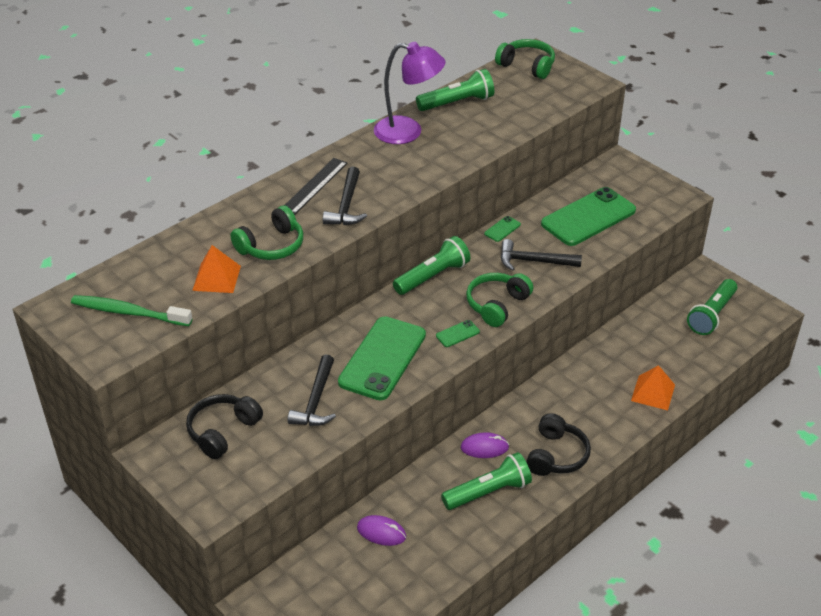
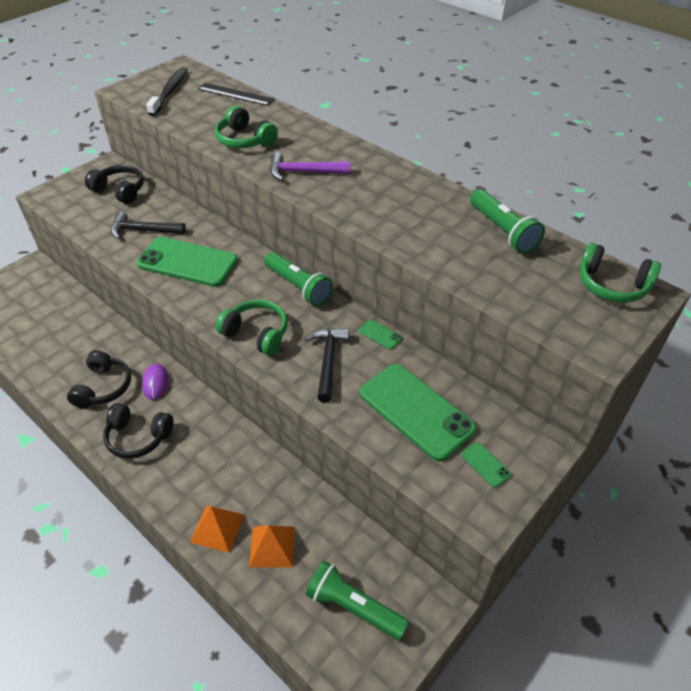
camera: 85 degrees right, 5 degrees up
green toothbrush [71,295,192,326] -> black toothbrush [146,67,188,116]
orange pyramid [192,245,241,293] -> orange pyramid moved to [249,525,295,567]
black ruler [284,158,347,215] -> black ruler moved to [198,83,275,106]
black hammer [323,167,367,225] -> purple hammer [270,152,350,181]
purple mouse [357,515,406,546] -> none
purple lamp [374,42,445,144] -> none
green phone [436,320,480,347] -> green phone moved to [461,442,511,488]
green flashlight [441,452,532,510] -> black headphones [67,350,131,408]
green headphones [495,39,555,79] -> green headphones turned 90 degrees clockwise [580,243,661,303]

